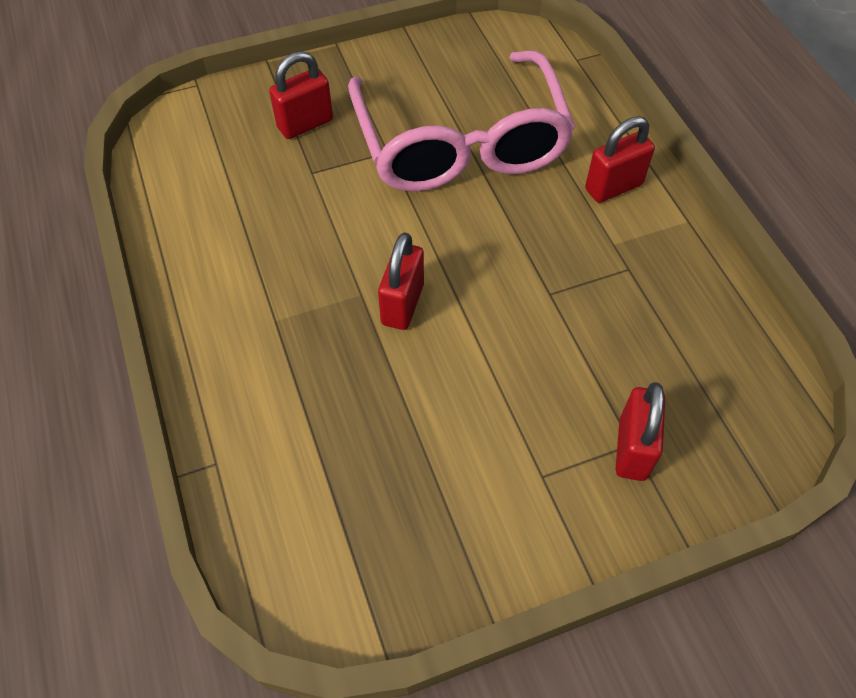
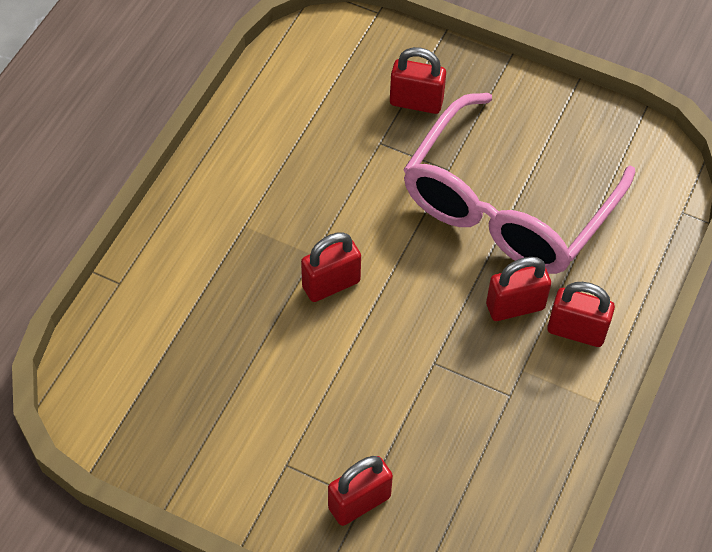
camera: 45 degrees right, 0 degrees up
none -> red padlock [486,257,551,321]

